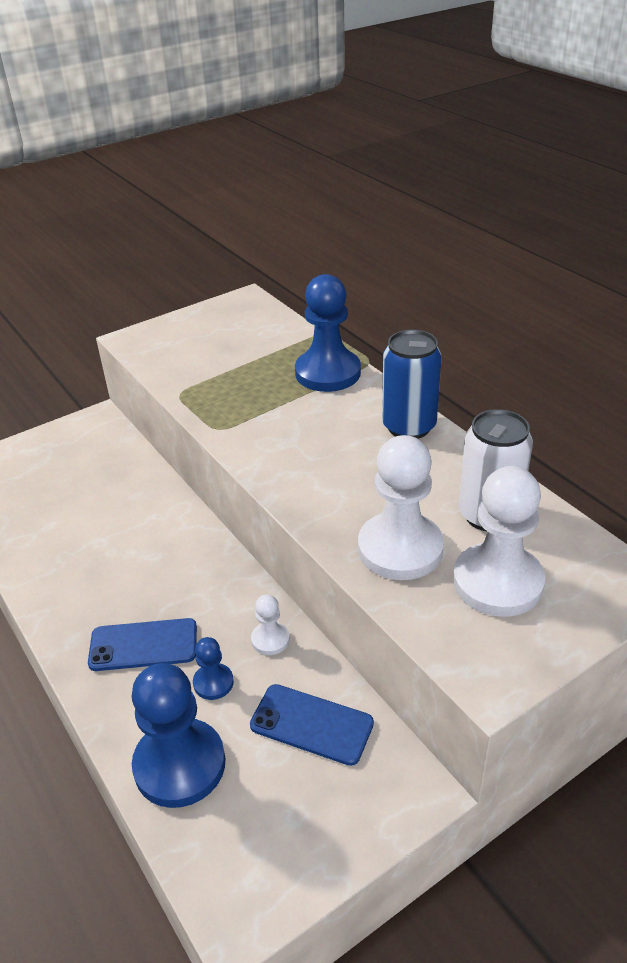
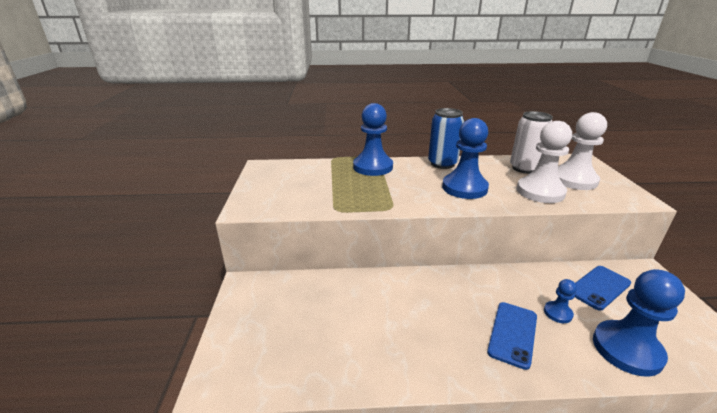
camera: 60 degrees left, 10 degrees down
white pawn [251,594,290,655] -> none
none -> blue pawn [442,118,489,199]

